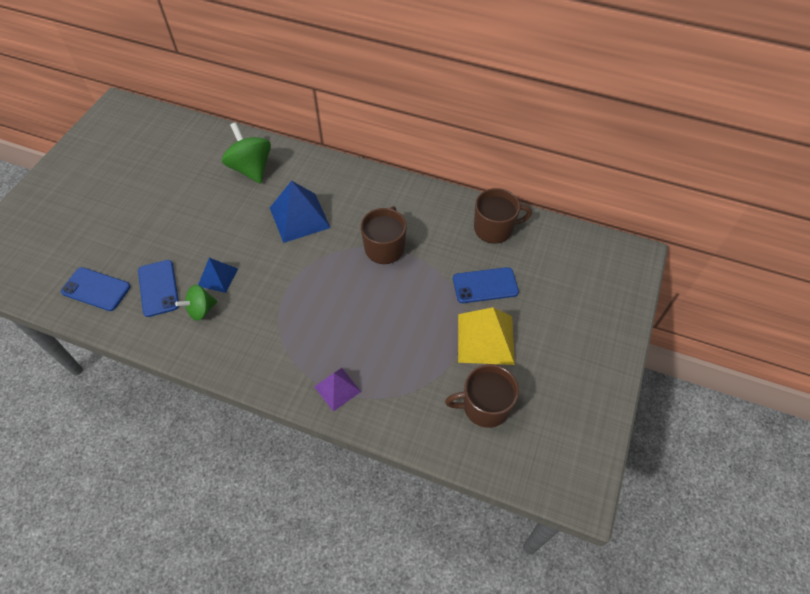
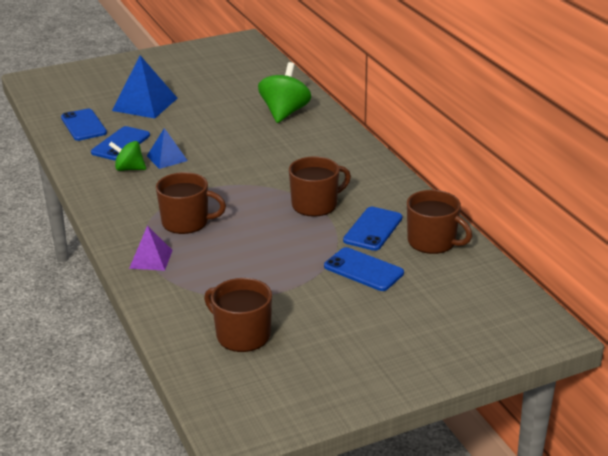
camera: 45 degrees right, 25 degrees down
blue pyramid [270,181,331,243] -> blue pyramid moved to [112,55,178,118]
yellow pyramid [458,307,515,365] -> none
none -> brown mug [156,172,226,234]
none -> blue phone [343,207,402,251]

